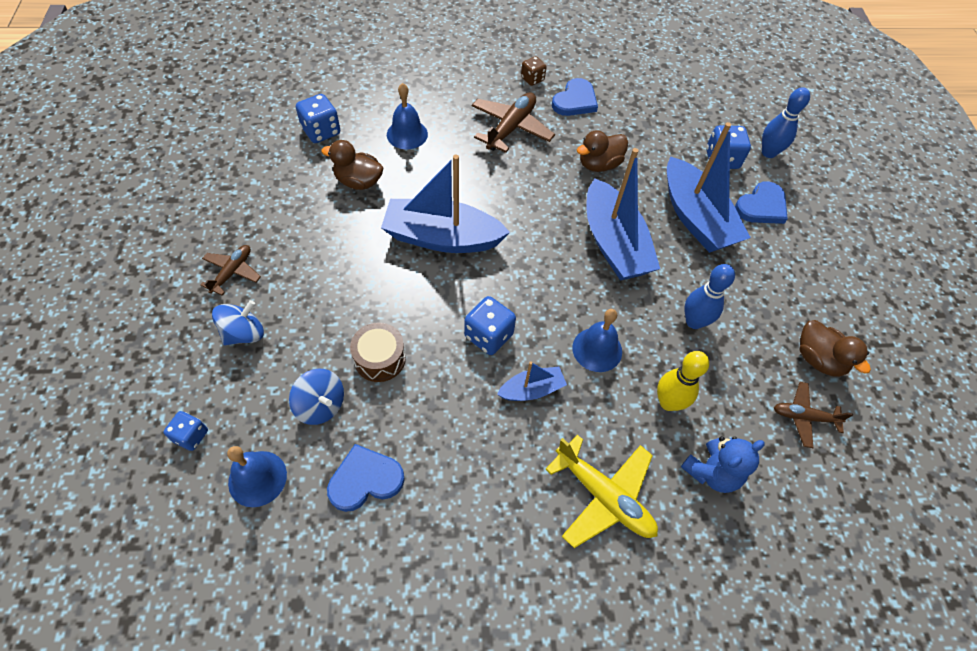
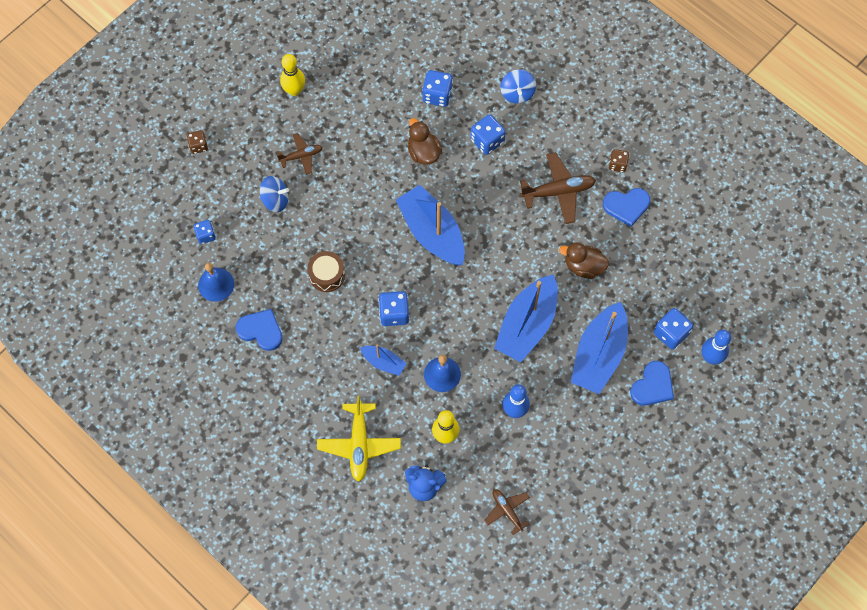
camera: 50 degrees right, 10 degrees up
blue spinning top [289,369,344,425] -> blue spinning top moved to [500,70,536,104]
blue bell [387,83,428,149] -> blue dice [470,114,506,155]
blue heart [735,181,788,224] -> blue heart turned 60 degrees counterclockwise [630,361,674,406]
brown duck [800,320,871,377] -> none
none -> brown dice [187,130,208,154]
none -> yellow bowling pin [280,54,305,96]

